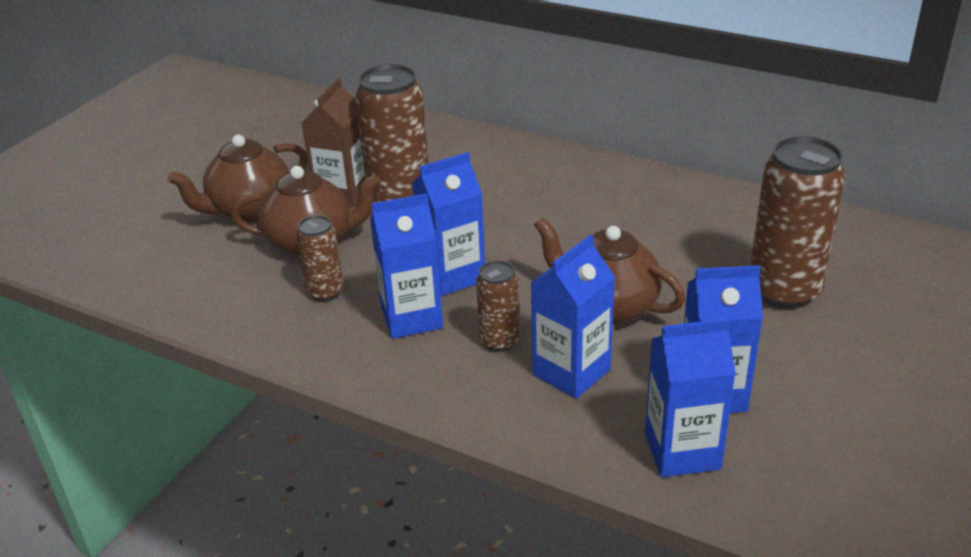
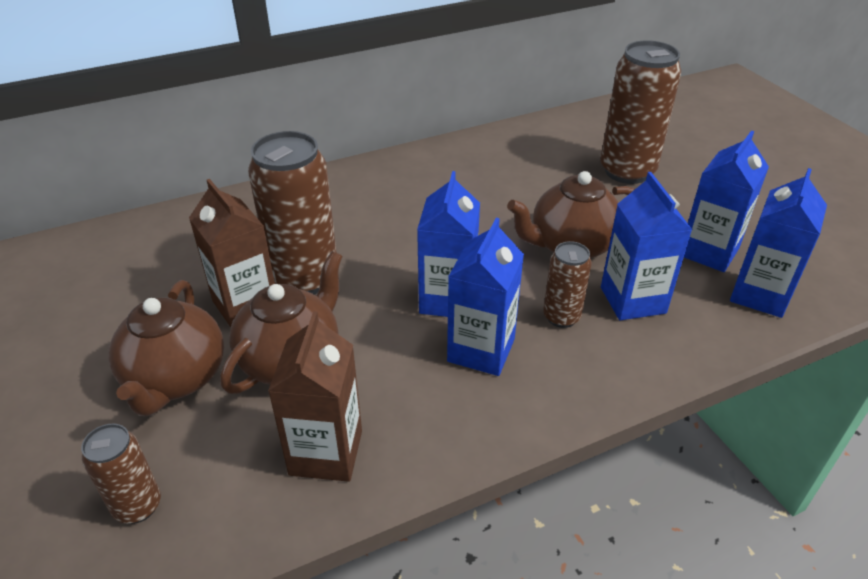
camera: 55 degrees left, 5 degrees up
brown can [296,215,343,301] -> brown can moved to [81,424,161,524]
none -> brown carton [268,311,362,482]

